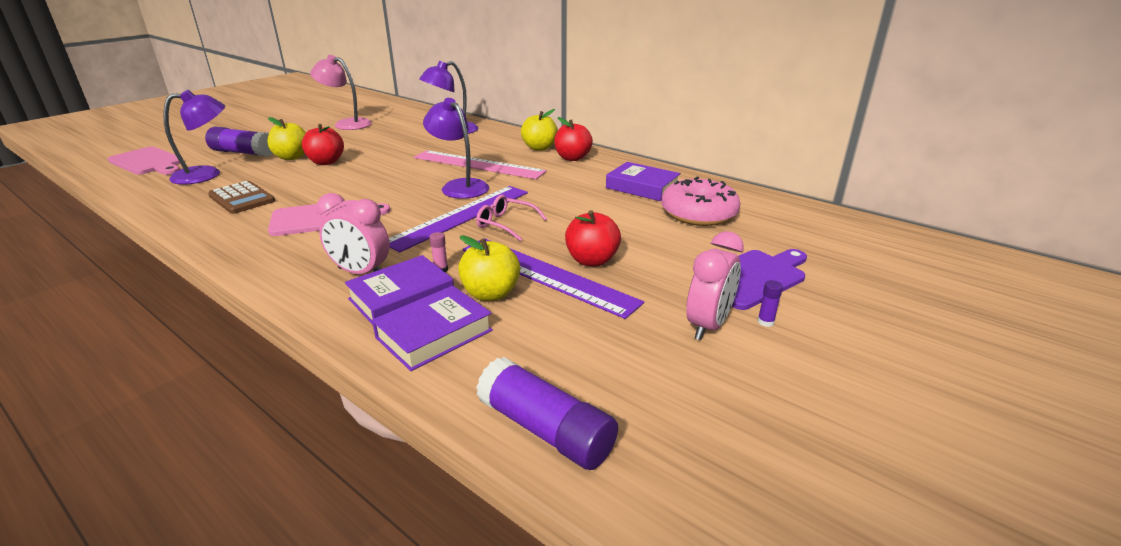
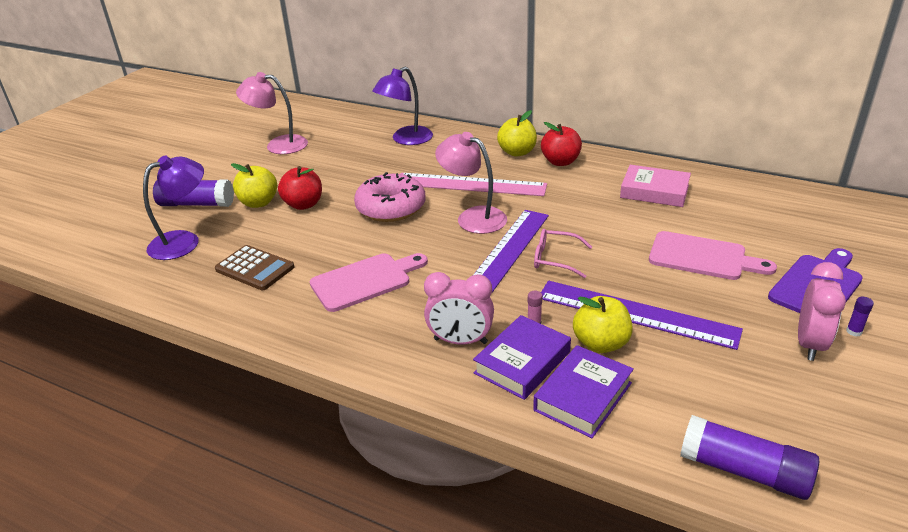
camera: 10 degrees left, 5 degrees up
pink cutting board [108,147,180,175] -> pink cutting board moved to [649,231,777,280]
purple lamp [423,98,489,199] -> pink lamp [435,132,507,234]
red apple [565,210,621,266] -> none
purple book [606,162,681,201] -> pink book [620,165,691,207]
pink donut [661,177,740,226] -> pink donut moved to [354,172,426,222]

